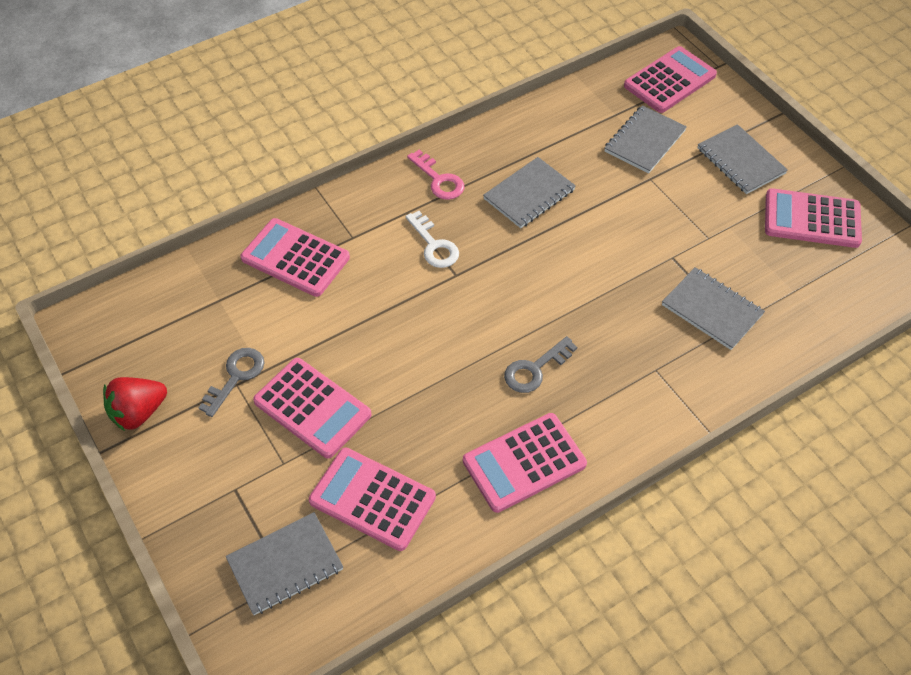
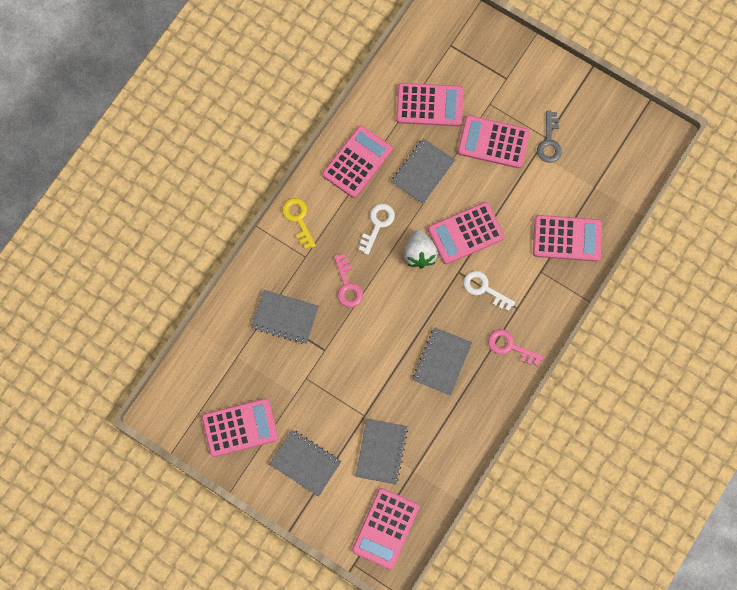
camera: 155 degrees right, 20 degrees up
red strawberry [103,377,167,431] -> none
grey notebook [226,512,343,615] -> grey notebook moved to [391,138,455,204]
grey key [504,336,577,393] -> white key [359,204,395,255]
none -> yellow key [282,198,316,250]
none -> pink key [334,254,363,307]
none -> white strawberry [404,229,438,269]
none -> pink calculator [428,202,504,264]

